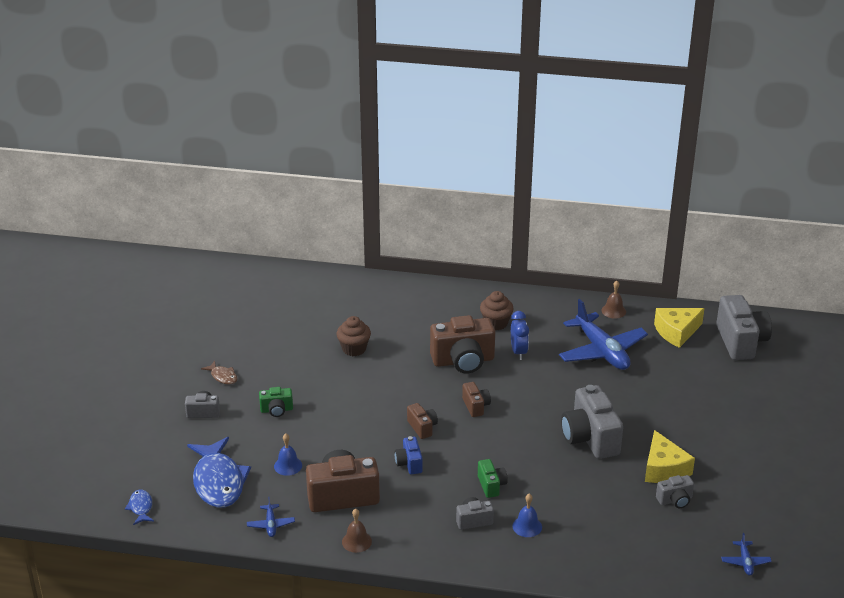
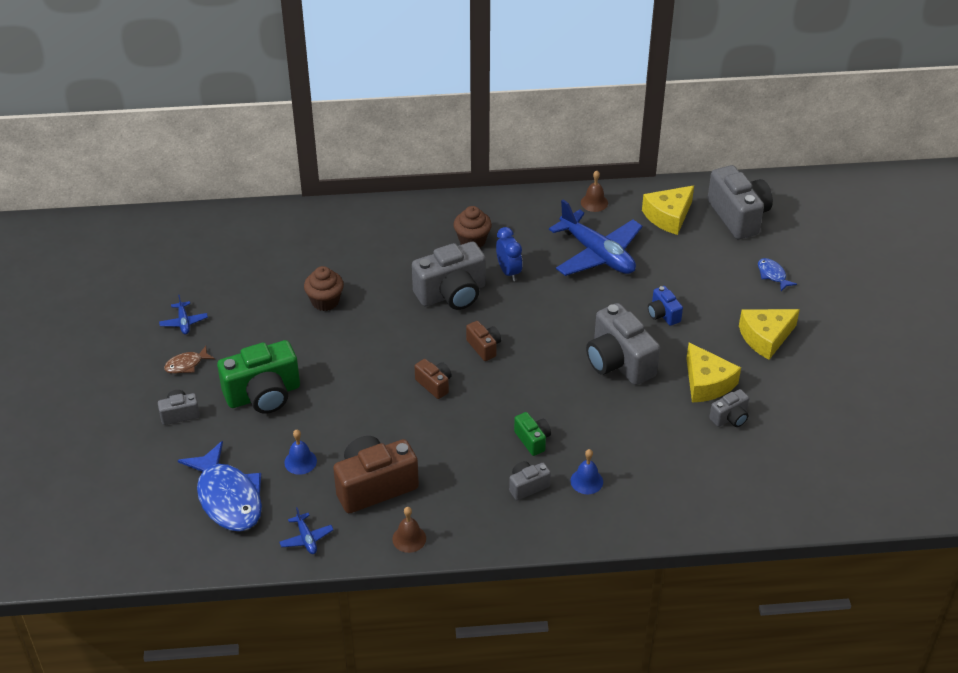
camera: 15 degrees left, 10 degrees up
blue fish [125,490,154,525] -> blue fish moved to [758,258,797,291]
brown fish [201,361,238,384] -> brown fish turned 120 degrees clockwise [164,346,215,374]
green camera [259,387,293,417] -> green camera [217,340,300,414], size x2.00
blue camera [395,436,423,474] -> blue camera moved to [648,286,683,326]
brown camera [430,315,495,373] -> grey camera [412,242,486,310]
blue plane [721,533,772,576] -> blue plane moved to [159,295,208,334]
none -> yellow cheese [739,309,800,360]

